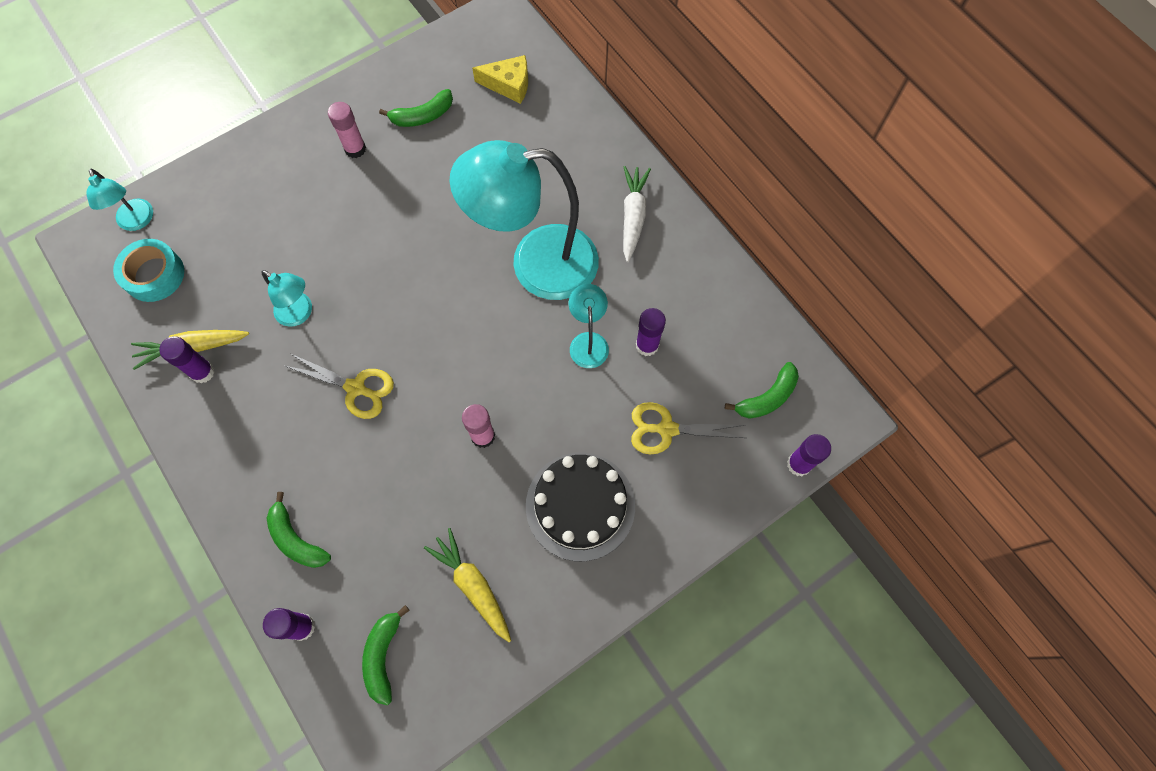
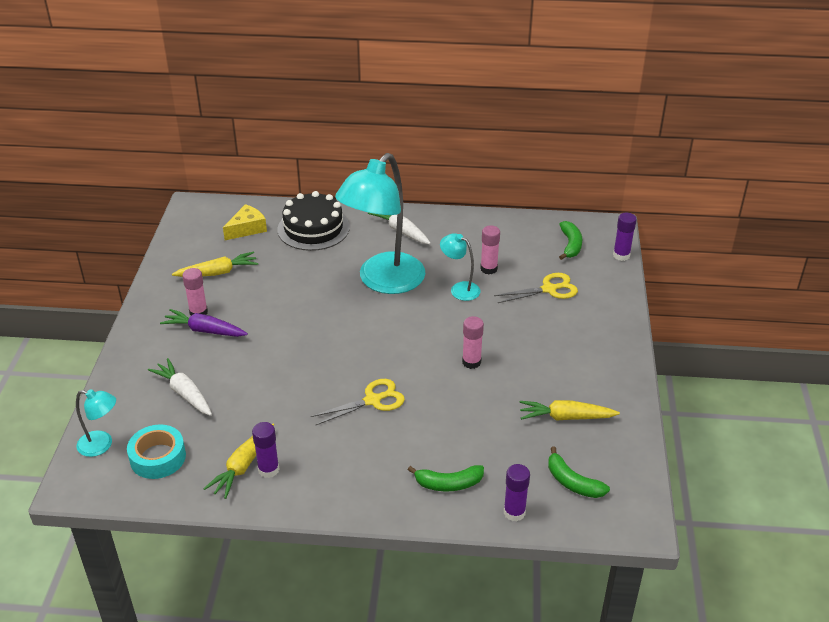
camera: 50 degrees left, 30 degrees down
turquoise lamp [262,270,312,327] -> none
green banana [379,89,453,127] -> yellow carrot [172,251,258,277]
black cake [526,452,635,561] -> black cake moved to [277,191,350,251]
yellow scissors [631,402,745,455] -> yellow scissors turned 150 degrees counterclockwise [494,273,578,303]
purple glue stick [636,308,666,356] -> pink glue stick [480,225,500,274]
none -> white carrot [148,358,212,416]
none -> purple carrot [160,309,248,337]

